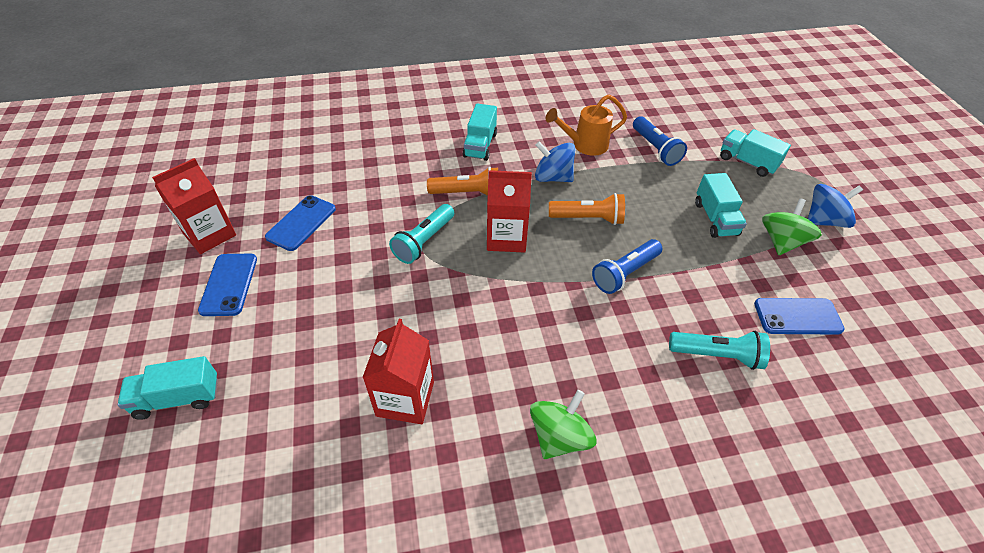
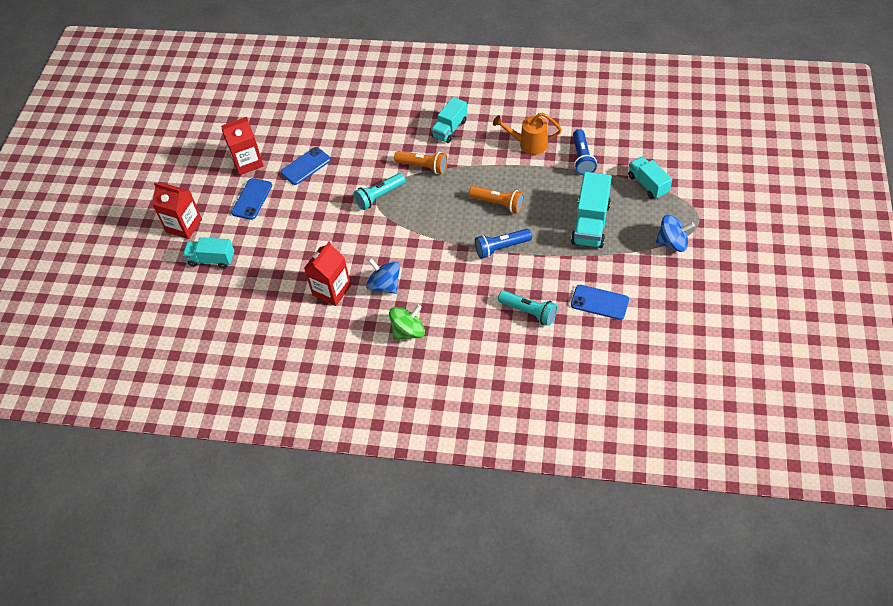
camera: 25 degrees right, 5 degrees up
red carton [487,170,532,253] -> red carton moved to [152,183,202,239]
blue spinning top [535,141,575,182] -> blue spinning top moved to [366,258,400,294]
turquoise truck [695,173,747,238] -> turquoise truck [571,172,612,248], size x1.51
green spinning top [762,198,822,255] -> none

